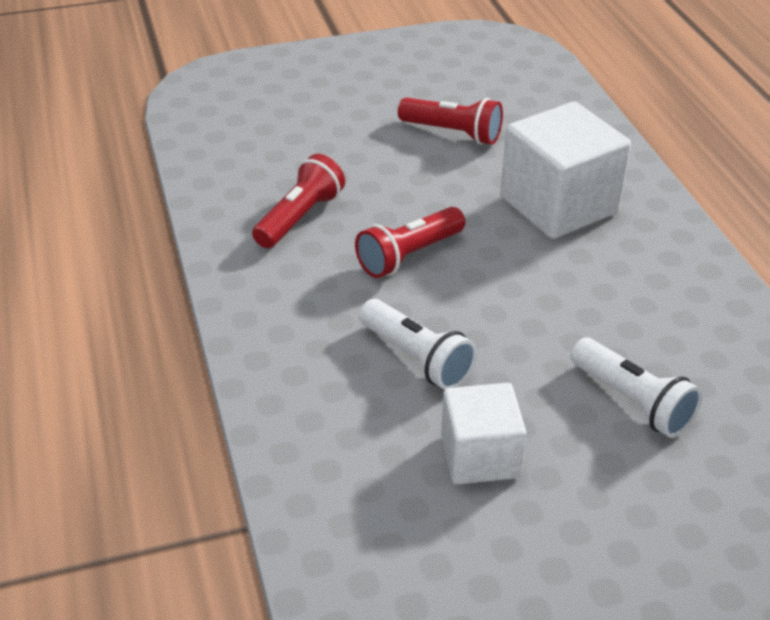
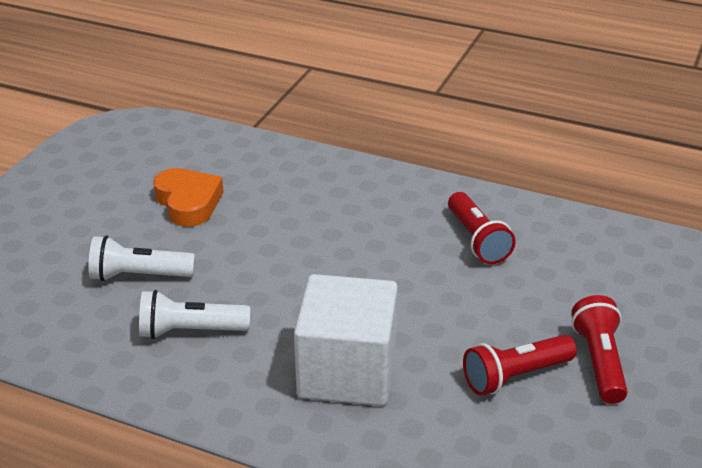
camera: 130 degrees right, 5 degrees down
red flashlight [355,207,465,278] -> red flashlight moved to [571,295,628,404]
white flashlight [359,299,477,390] -> white flashlight moved to [139,290,250,339]
white cube [441,383,527,484] -> orange heart [153,168,223,227]

